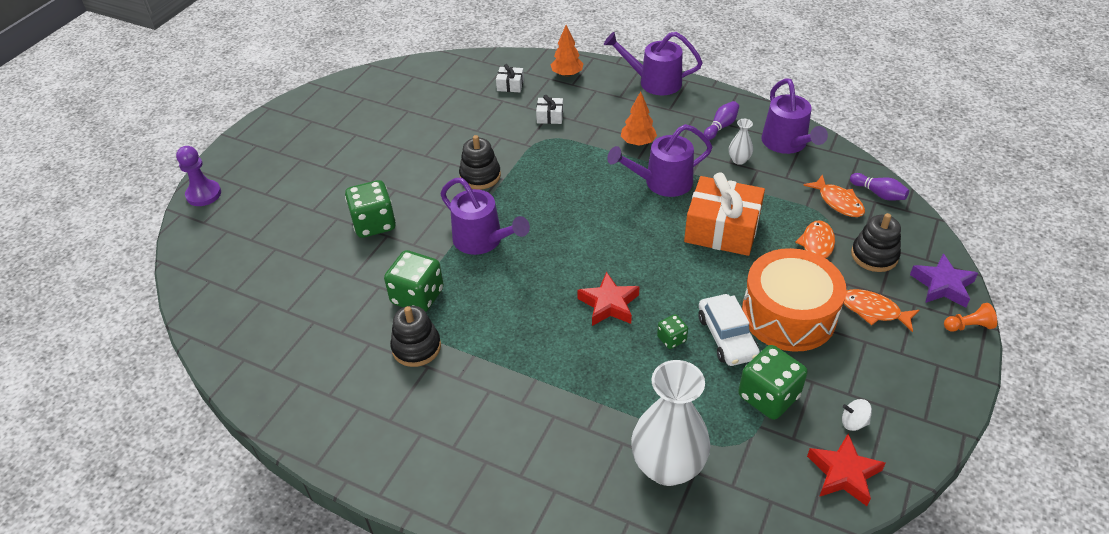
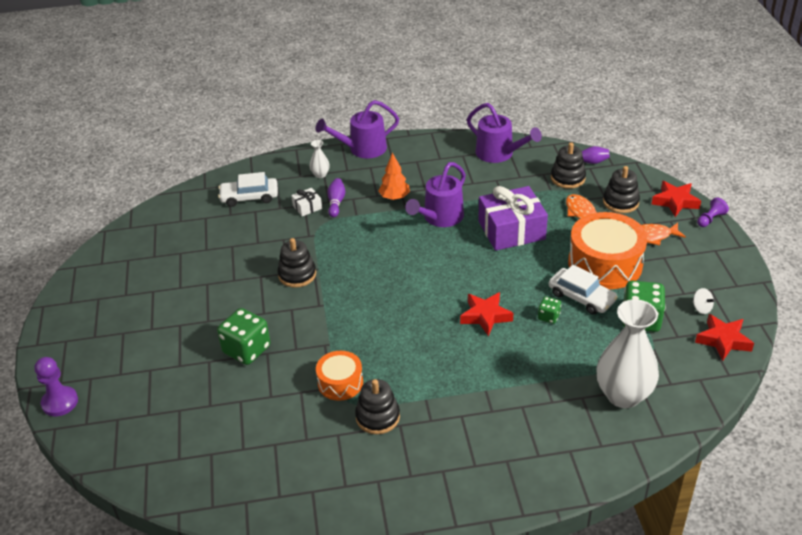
camera: 35 degrees left, 5 degrees down
green dice [384,250,444,312] -> orange drum [316,351,363,401]
purple watering can [440,178,530,255] -> none
white gift [496,64,524,92] -> white car [218,172,278,207]
orange tree [551,25,584,77] -> none
orange gift [684,172,765,256] -> purple gift [478,186,548,251]
purple bowling pin [704,101,739,140] -> purple bowling pin moved to [327,178,345,217]
white vase [729,119,753,165] -> white vase moved to [310,140,330,178]
orange fish [803,174,865,217] -> black stacking toy [551,142,586,189]
white spinning top [842,399,872,431] -> white spinning top turned 105 degrees counterclockwise [693,288,715,314]
purple star [910,253,978,308] -> red star [652,181,701,217]
orange pawn [944,303,997,332] -> purple pawn [697,197,729,227]

